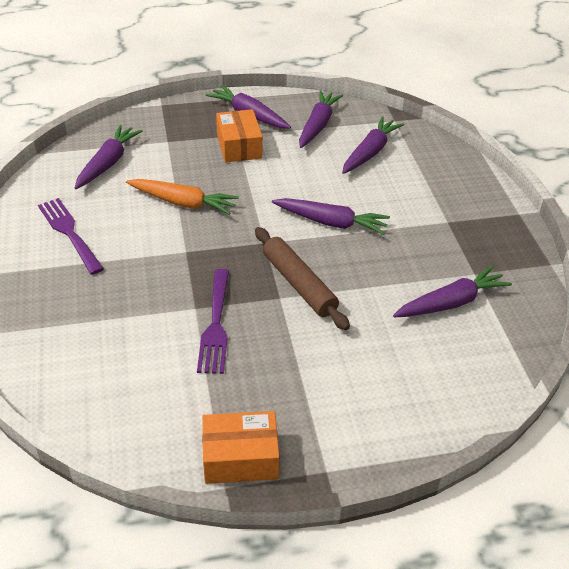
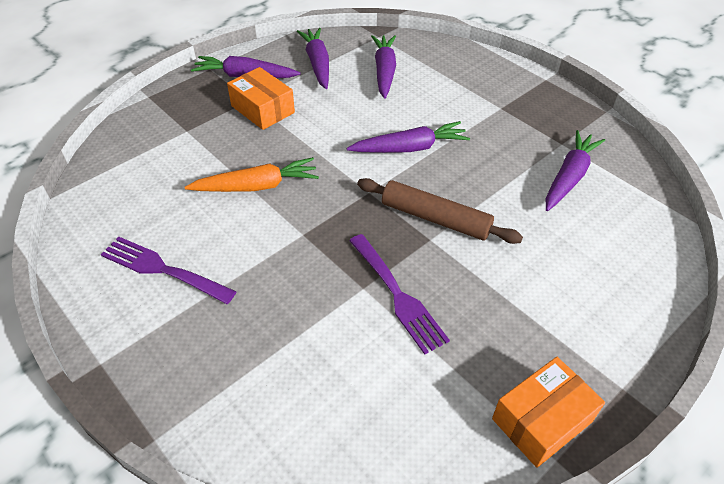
camera: 30 degrees left, 5 degrees up
purple carrot [75,125,143,189] -> none

